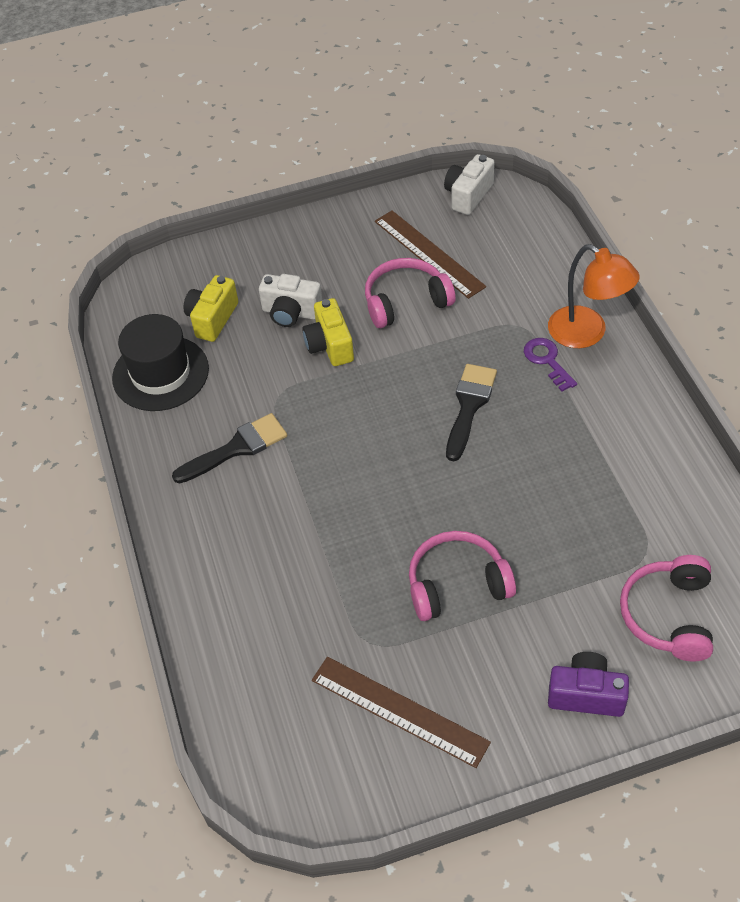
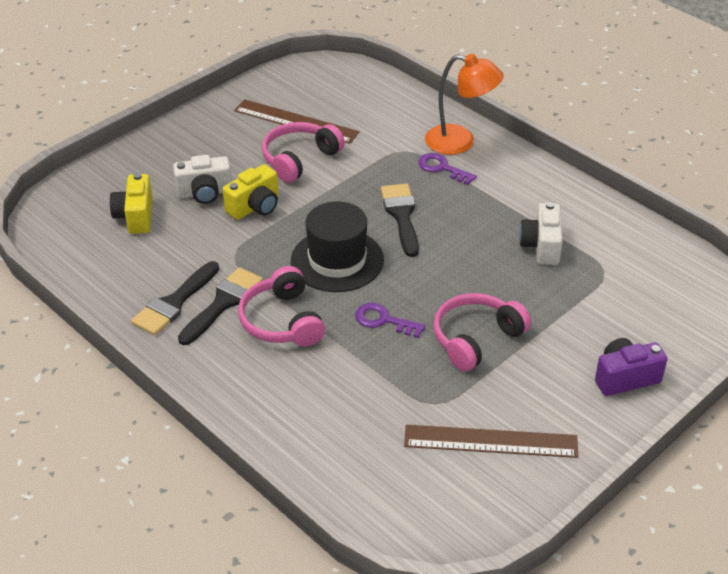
camera: 30 degrees left, 10 degrees down
black hat [112,314,209,411] -> black hat moved to [291,201,384,292]
yellow camera [302,298,354,366] -> yellow camera turned 90 degrees counterclockwise [223,164,279,220]
white camera [444,154,495,215] -> white camera moved to [519,202,563,265]
pink headphones [620,555,713,662] -> pink headphones moved to [238,266,325,346]
none -> black brush [131,261,219,336]
none -> purple key [355,303,426,338]

